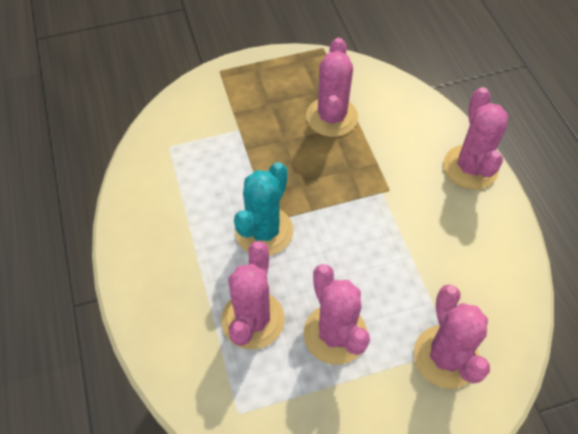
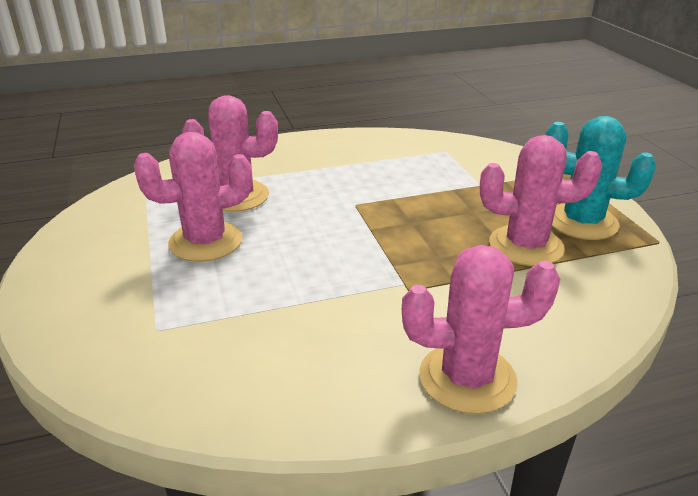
camera: 90 degrees right, 25 degrees down
turquoise cactus [234,162,293,256] -> turquoise cactus moved to [546,116,656,240]
pink cactus [413,284,490,389] -> none

